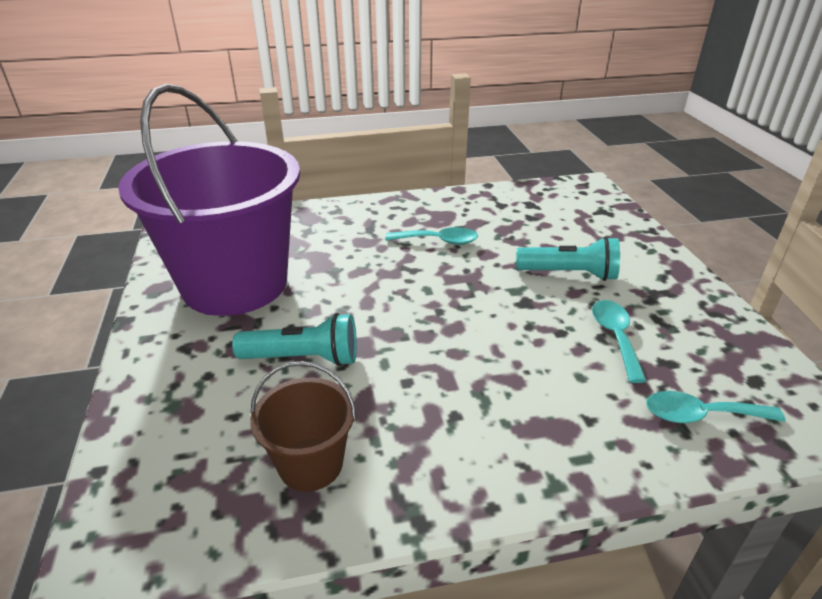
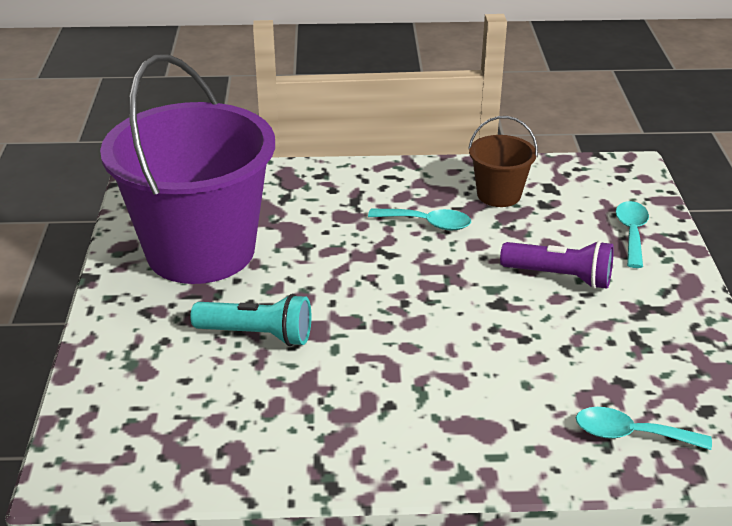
camera: 10 degrees right, 0 degrees up
brown bucket [250,361,356,492] -> brown bucket moved to [468,116,538,207]
turquoise flashlight [516,236,620,281] -> purple flashlight [500,240,614,289]
turquoise spoon [592,300,647,383] -> turquoise spoon moved to [616,201,649,268]

